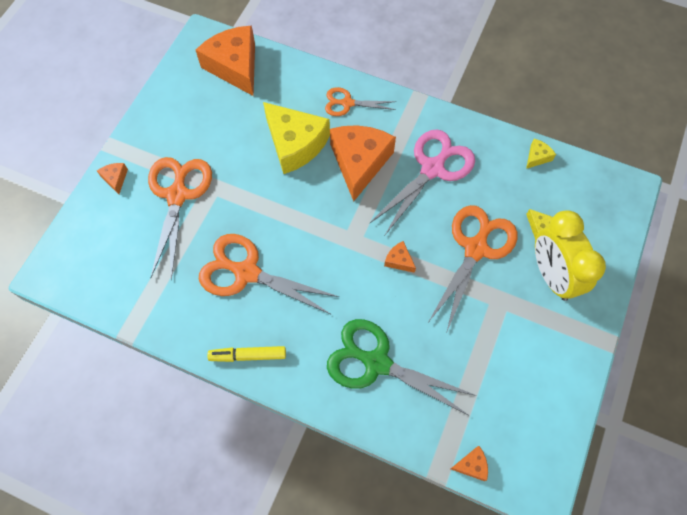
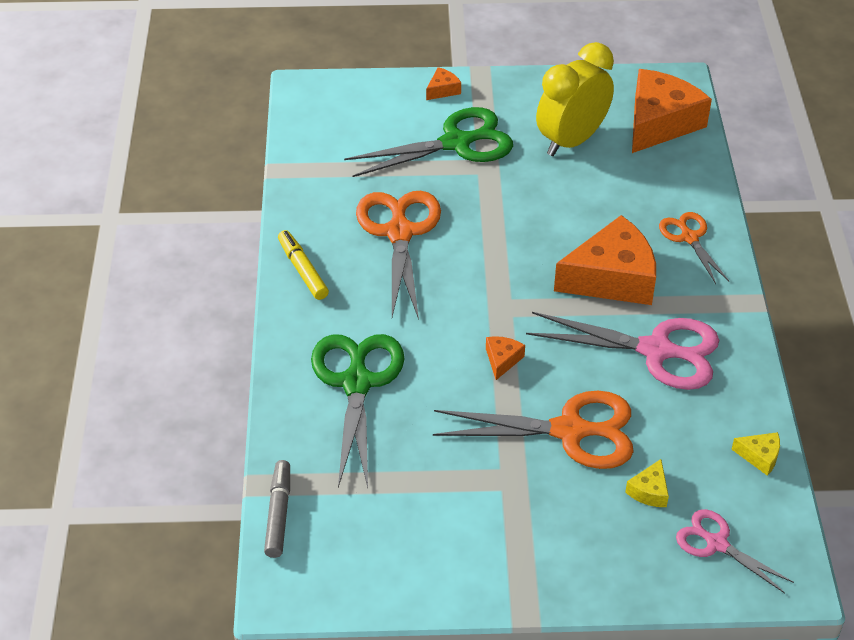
camera: 65 degrees right, 20 degrees down
orange scissors [148,157,212,280] -> green scissors [344,107,513,177]
yellow cheese [263,102,330,174] -> none
orange cheese [451,446,488,481] -> grey marker [264,460,290,558]
yellow clock [535,211,606,301] -> yellow clock moved to [536,42,614,156]
none -> pink scissors [676,509,794,593]

